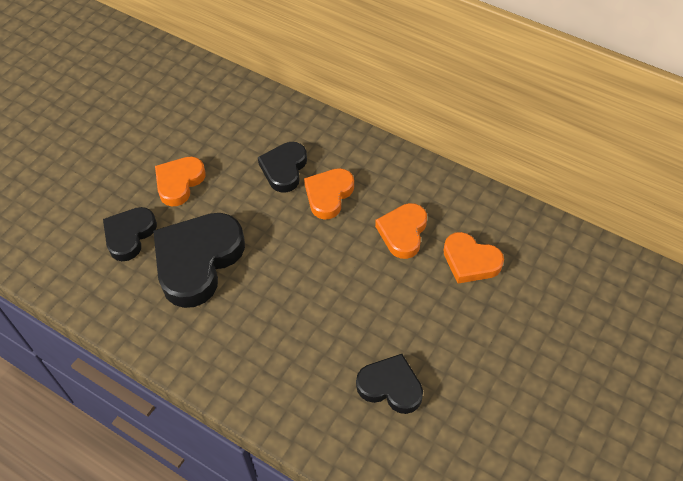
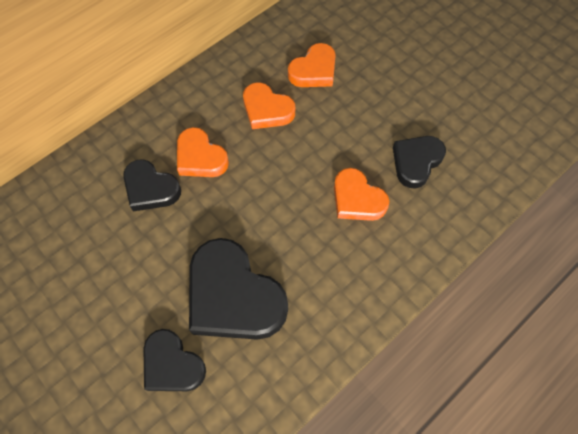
camera: 75 degrees left, 10 degrees up
orange heart [155,157,206,206] -> orange heart moved to [334,168,389,221]

